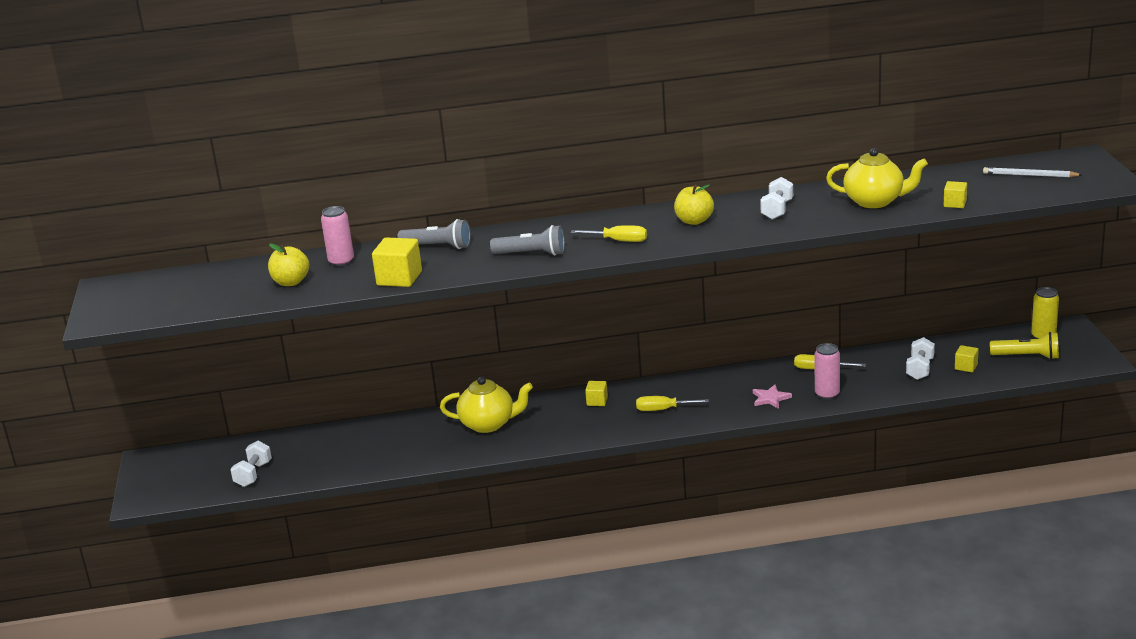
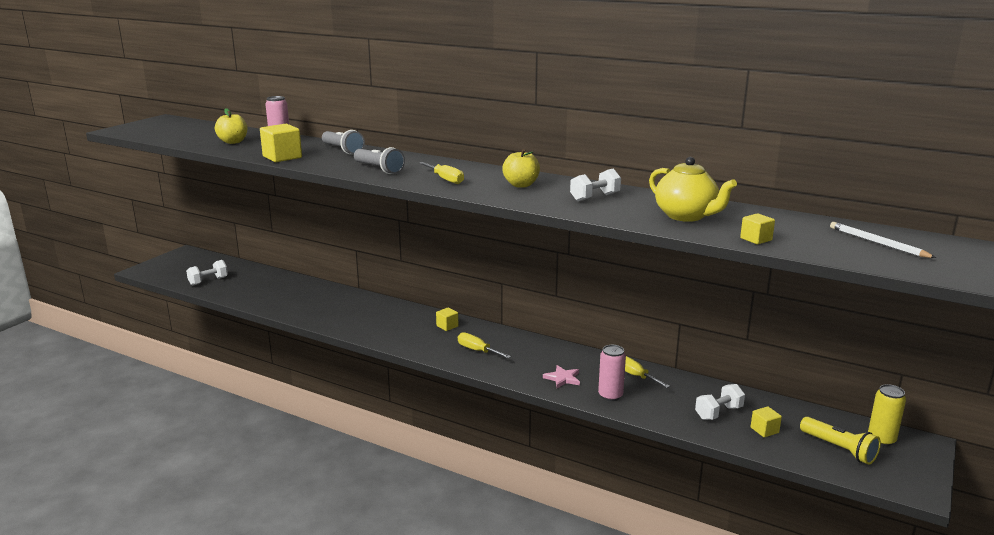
camera: 35 degrees right, 5 degrees down
yellow teapot [440,377,533,433] -> none

